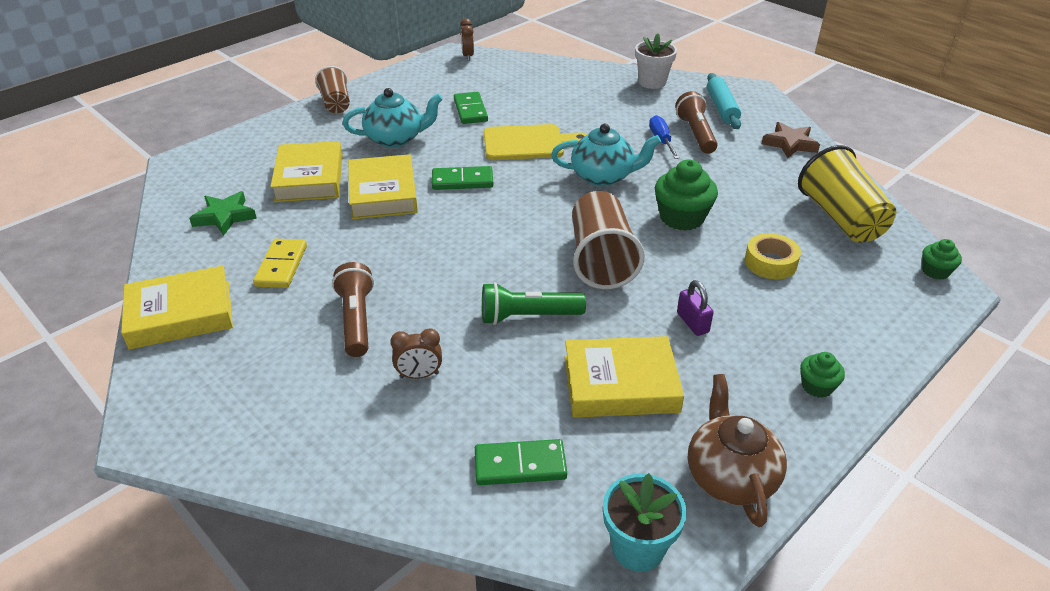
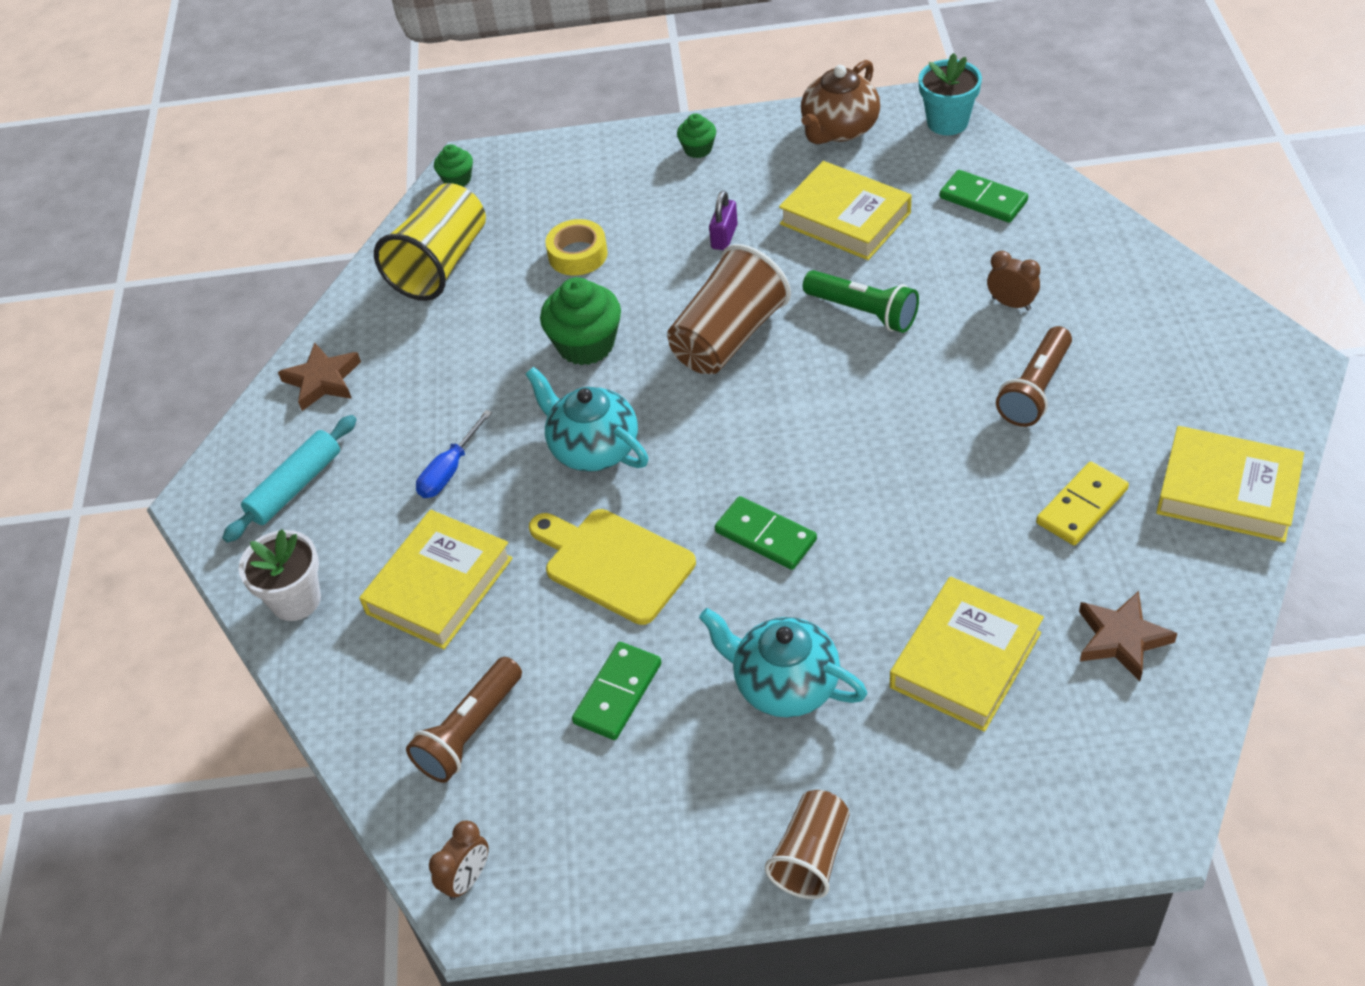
camera: 135 degrees left, 10 degrees up
green star [189,191,257,236] -> brown star [1079,591,1177,681]
yellow book [348,154,418,220] -> yellow book moved to [359,510,513,649]
brown flashlight [675,91,718,154] -> brown flashlight moved to [406,657,522,783]

